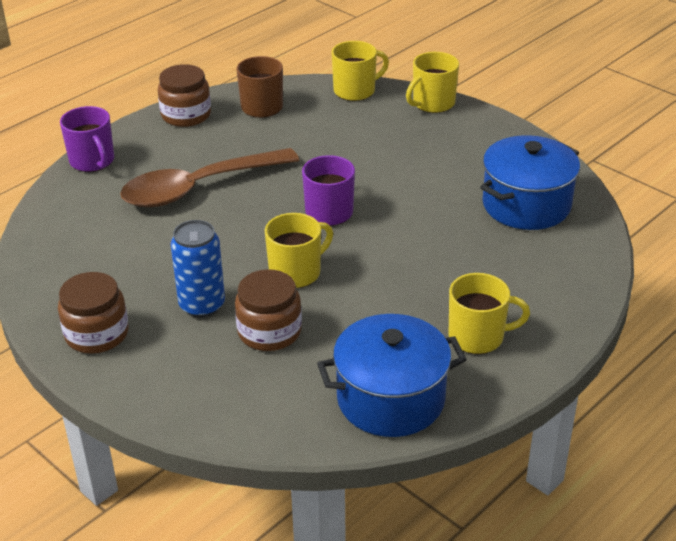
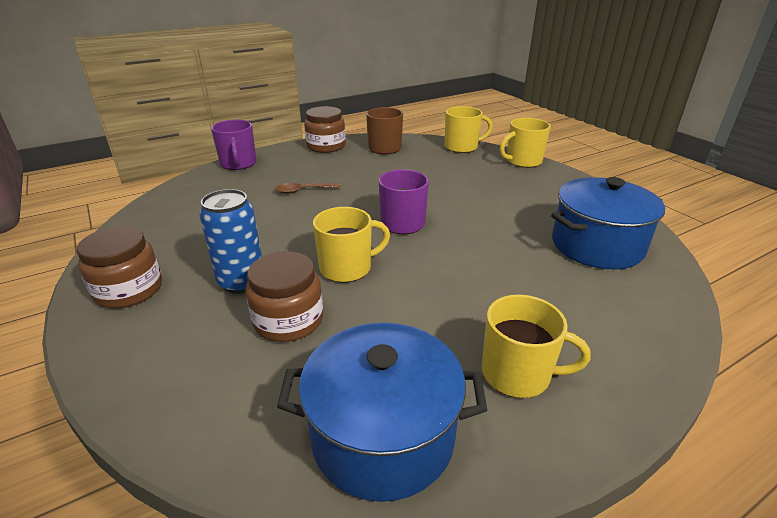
camera: 15 degrees right, 5 degrees down
brown spoon [120,148,299,207] -> brown spoon [275,183,341,194], size x0.41

